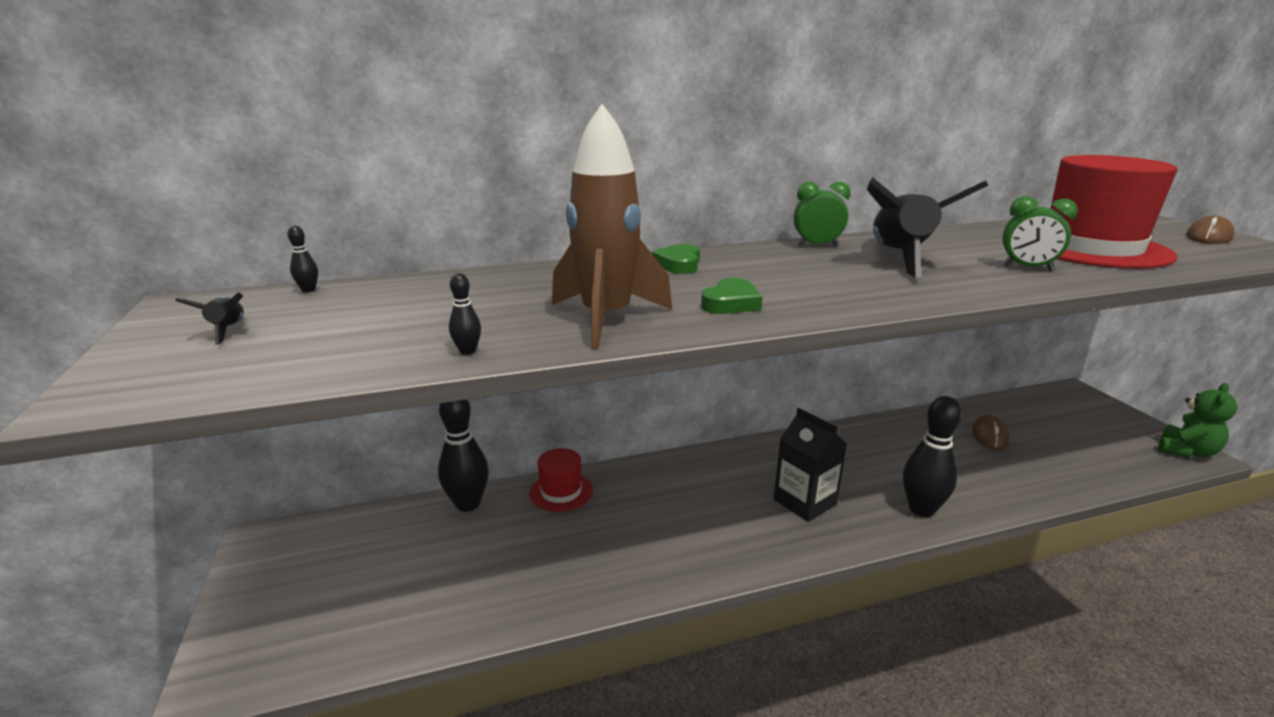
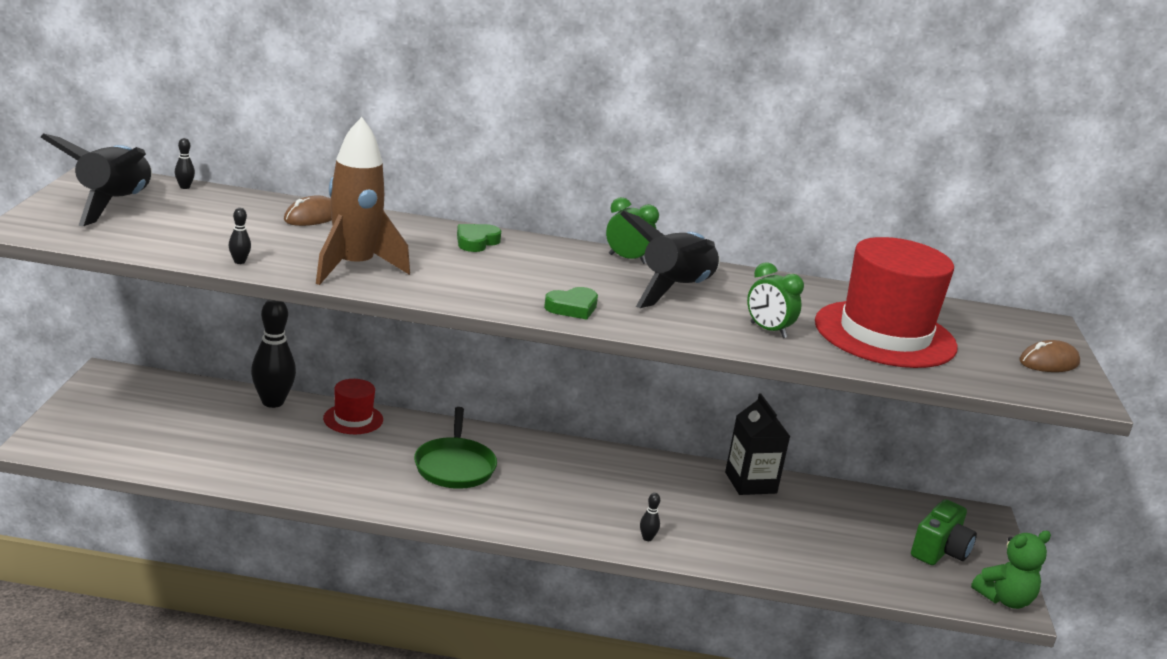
camera: 20 degrees right, 0 degrees up
black rocket [175,292,244,345] -> black rocket [41,133,152,226], size x2.46
green heart [701,278,762,314] -> green heart moved to [544,287,598,320]
black carton [774,408,847,522] -> black carton moved to [725,394,790,495]
black bowling pin [903,396,962,517] -> black bowling pin [640,493,660,541], size x0.42
brown mouse [972,415,1009,450] -> brown mouse moved to [284,195,332,226]
none -> green pan [414,407,497,489]
none -> green camera [911,499,977,565]

